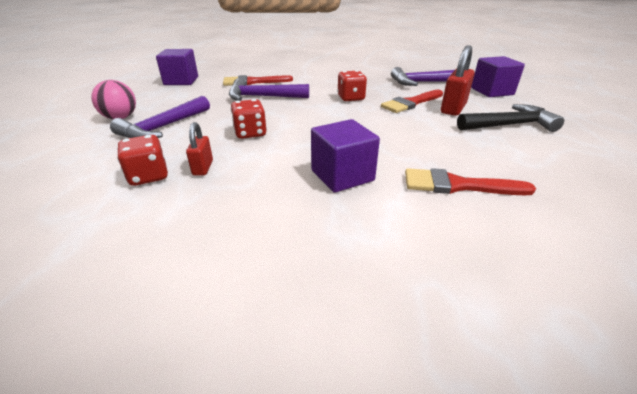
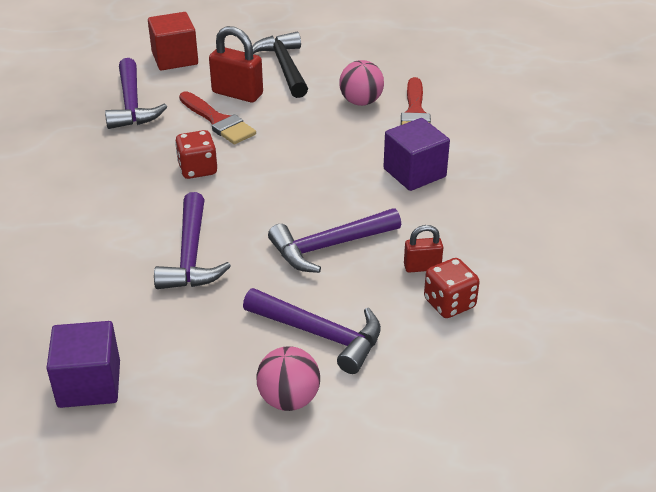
camera: 95 degrees left, 5 degrees up
red brush [223,75,293,86] -> none
red dice [231,99,267,139] -> purple hammer [268,208,401,273]
purple cube [471,56,525,97] -> red cube [148,12,198,71]
none -> pink ball [339,60,384,106]

